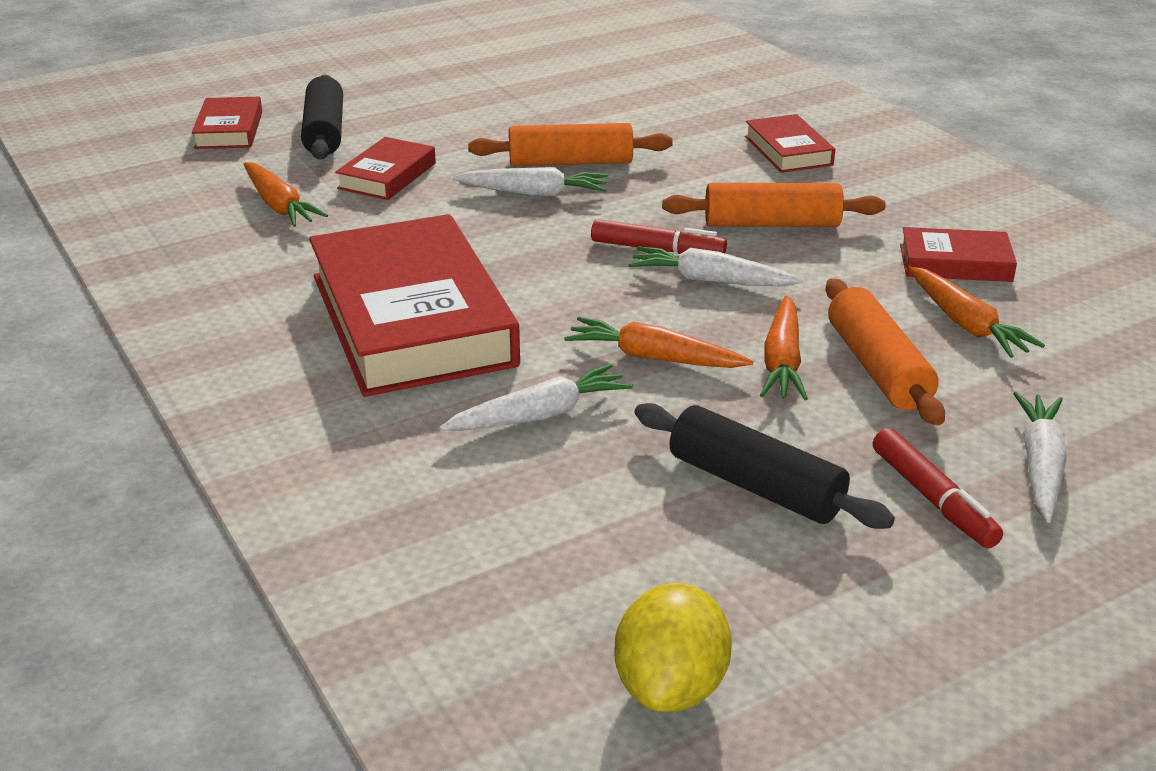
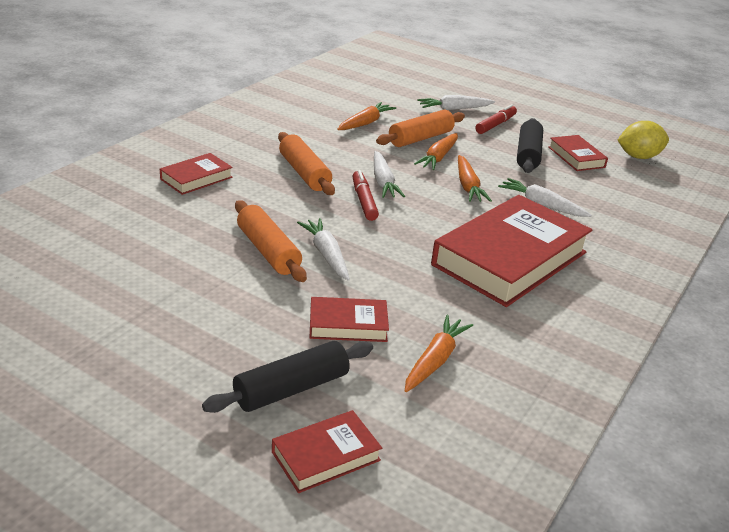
camera: 120 degrees left, 0 degrees up
orange carrot [760,295,808,400] -> orange carrot turned 135 degrees clockwise [414,133,458,170]
red book [900,227,1017,282] -> red book moved to [548,135,608,171]

